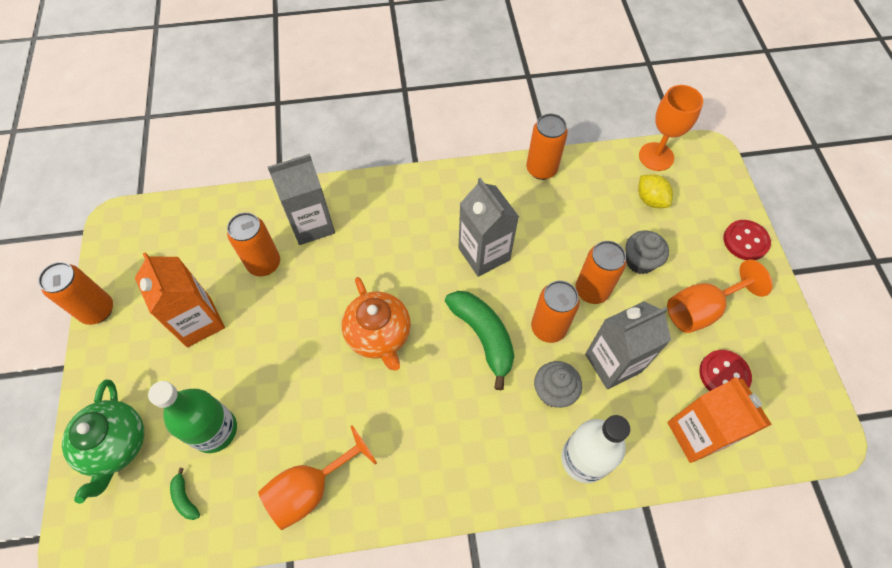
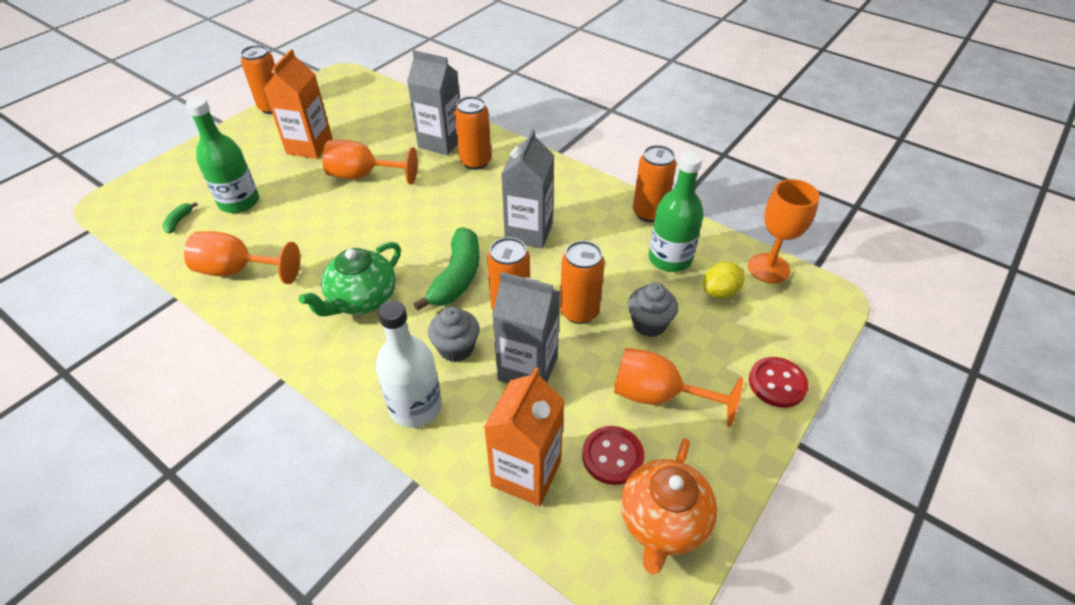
camera: 45 degrees right, 15 degrees down
green teapot [62,380,144,504] -> green teapot moved to [299,242,401,316]
orange can [227,212,280,276] -> orange can moved to [454,96,491,170]
orange teapot [342,277,411,371] -> orange teapot moved to [621,438,717,575]
yellow lemon [638,174,673,208] -> yellow lemon turned 45 degrees clockwise [703,262,744,298]
none -> orange goblet [322,140,418,184]
none -> green bottle [649,151,704,272]

